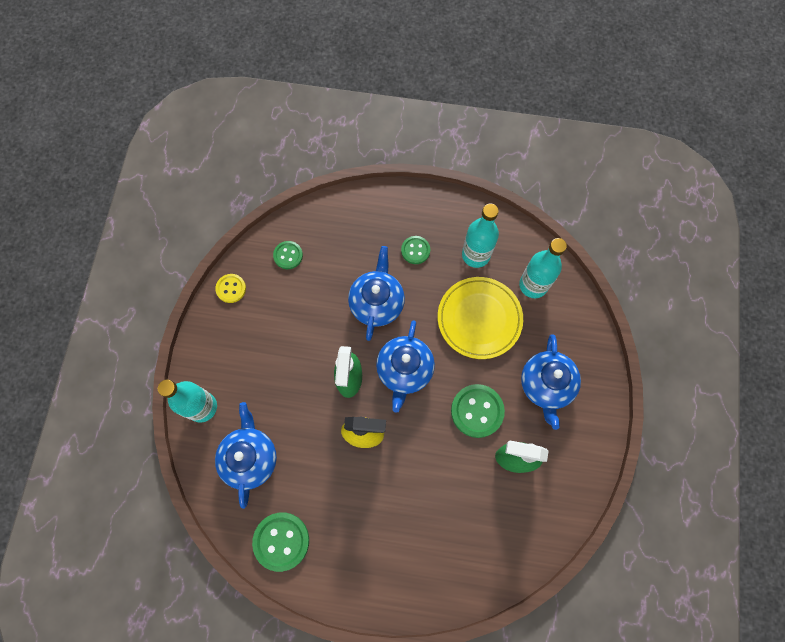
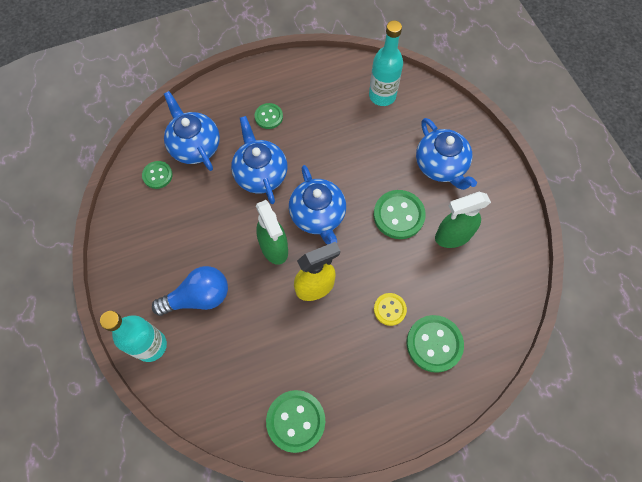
camera: 30 degrees left, 5 degrees down
yellow button [215,274,246,303] -> yellow button moved to [374,293,407,326]
blue teapot [215,402,277,509] -> blue teapot moved to [164,91,220,171]
yellow plate [438,277,523,359] -> none
turquoise bottle [462,203,499,268] -> none
none -> blue light bulb [152,266,228,316]
none -> green button [407,315,464,373]

